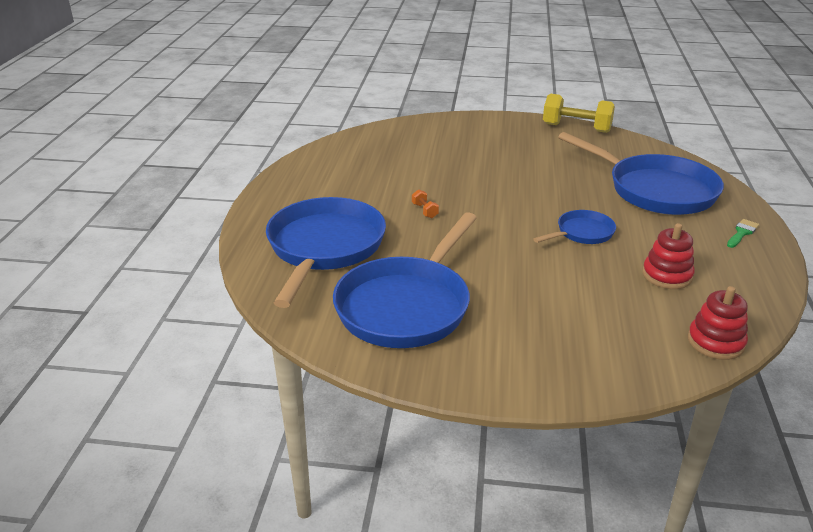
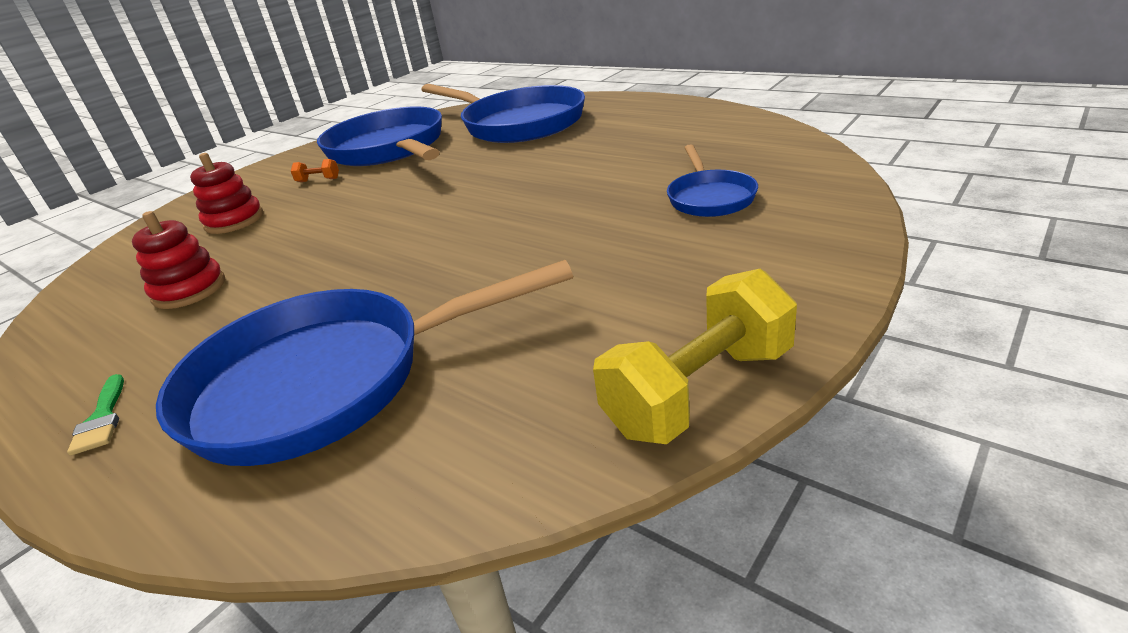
camera: 125 degrees right, 0 degrees up
orange dumbbell [412,189,439,218] -> orange dumbbell moved to [291,159,339,182]
blue pan [533,210,616,244] -> blue pan moved to [667,144,758,217]
red stacking toy [688,286,748,360] -> red stacking toy moved to [190,153,263,234]

